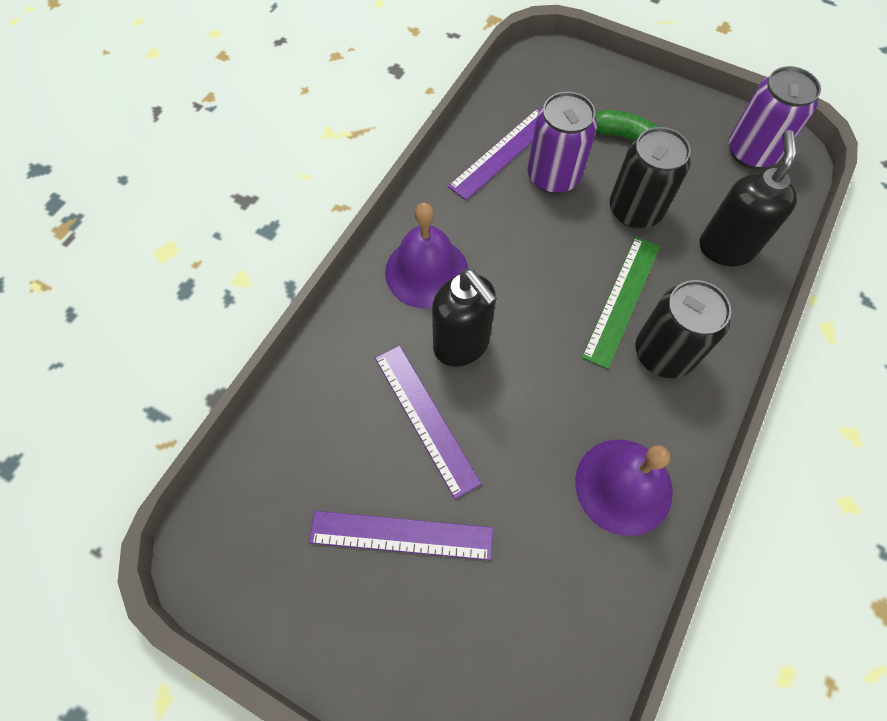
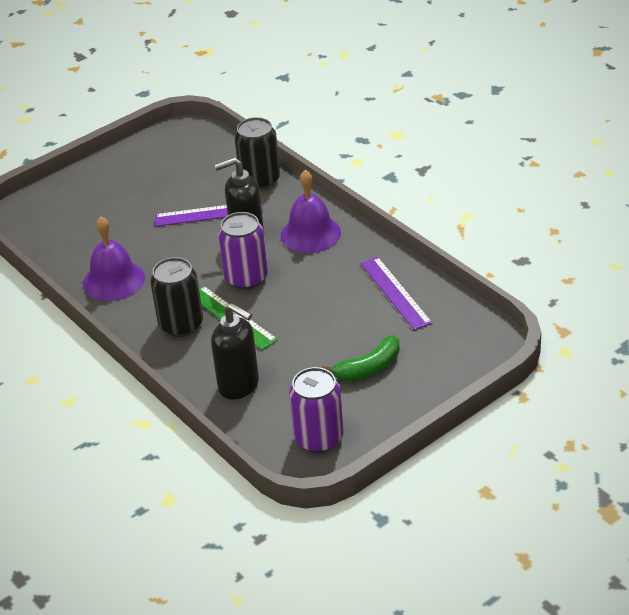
camera: 115 degrees right, 25 degrees down
purple ruler [309,511,493,560] -> none
purple can [527,92,597,194] -> purple can moved to [218,212,268,289]
black can [610,127,691,228] -> black can moved to [235,117,280,190]

